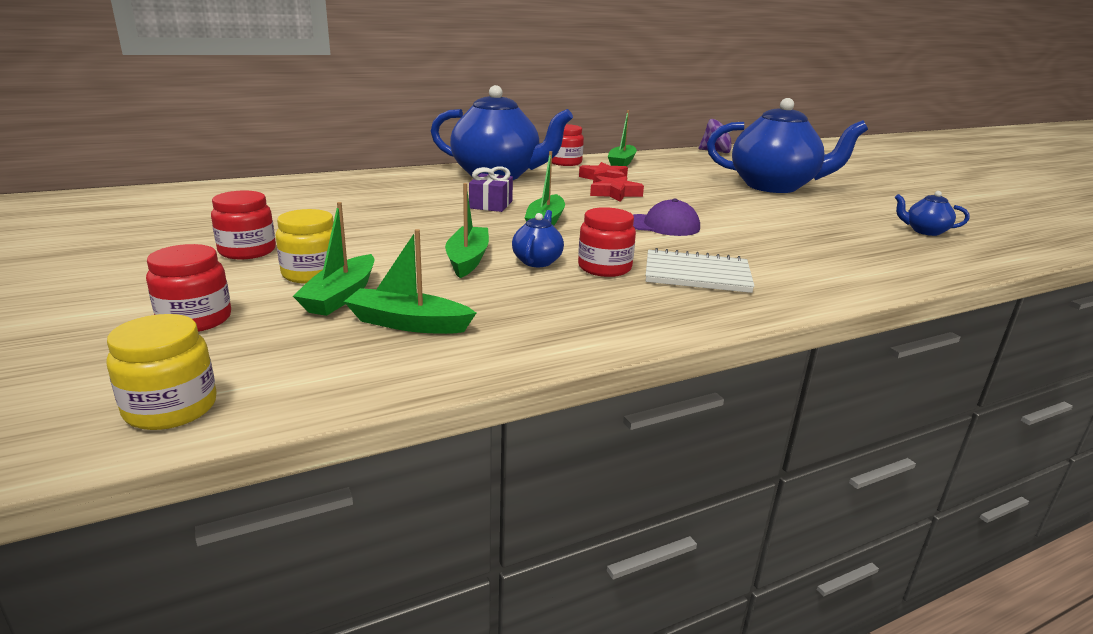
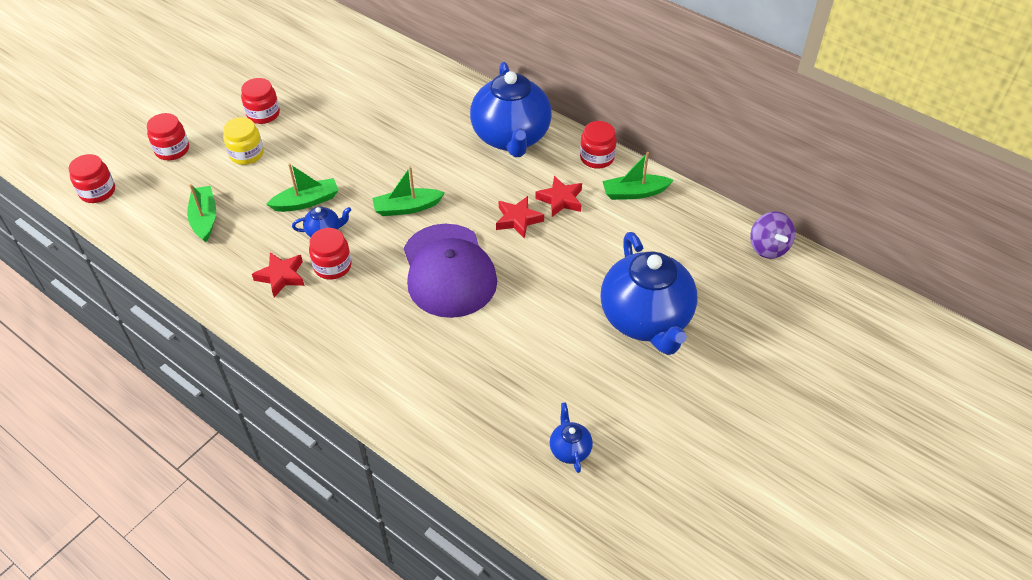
camera: 65 degrees right, 25 degrees up
yellow jar [106,314,217,430] -> red jar [69,154,115,203]
green boat [293,202,374,316] -> none
purple gift [469,166,513,212] -> none
purple cap [633,199,700,236] -> purple cap [404,224,497,318], size x1.88
white notebook [646,248,755,293] -> none
none -> red star [252,252,305,297]

